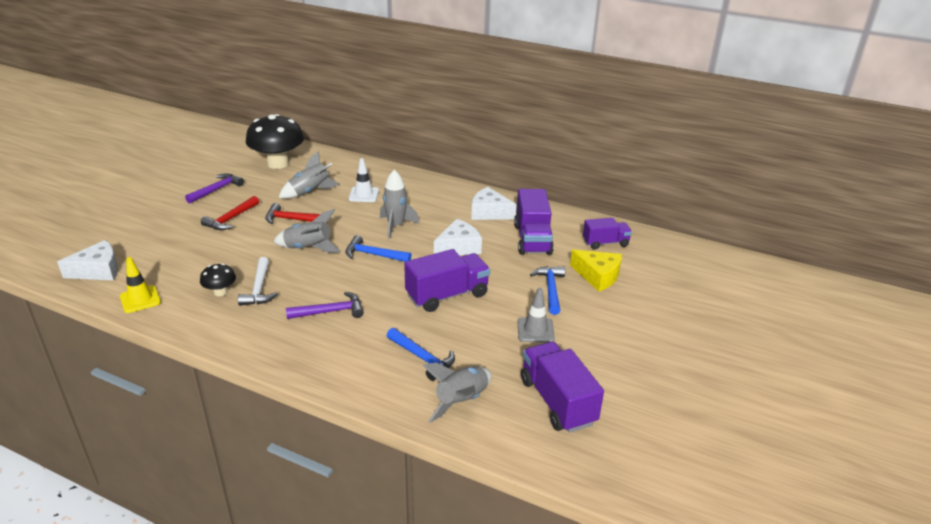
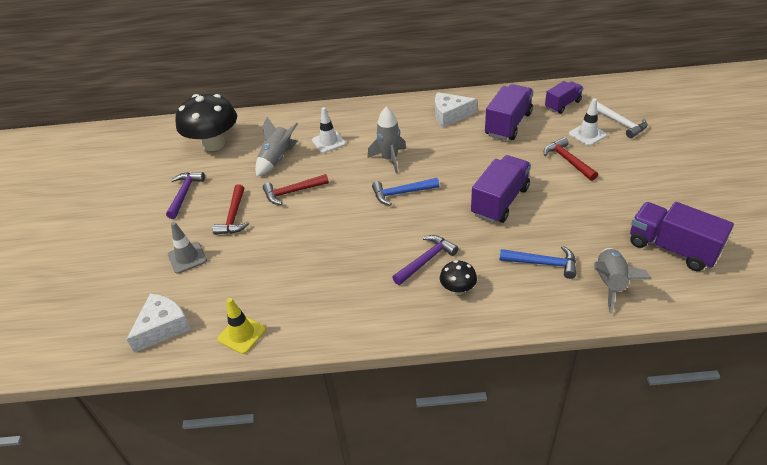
camera: 25 degrees left, 10 degrees up
black mushroom [200,263,236,296] -> black mushroom moved to [440,260,477,295]
white hammer [238,257,278,306] -> white hammer moved to [597,102,648,138]
grey rocket [273,209,341,253] -> none
white cheese [434,219,482,255] -> none
purple truck [514,189,554,255] -> purple truck turned 120 degrees counterclockwise [485,84,533,140]
grey traffic cone [518,288,555,343] -> grey traffic cone moved to [168,222,207,274]
blue hammer [530,266,565,315] -> red hammer [544,137,598,181]
yellow cheese [570,250,622,292] -> white traffic cone [569,98,607,146]

